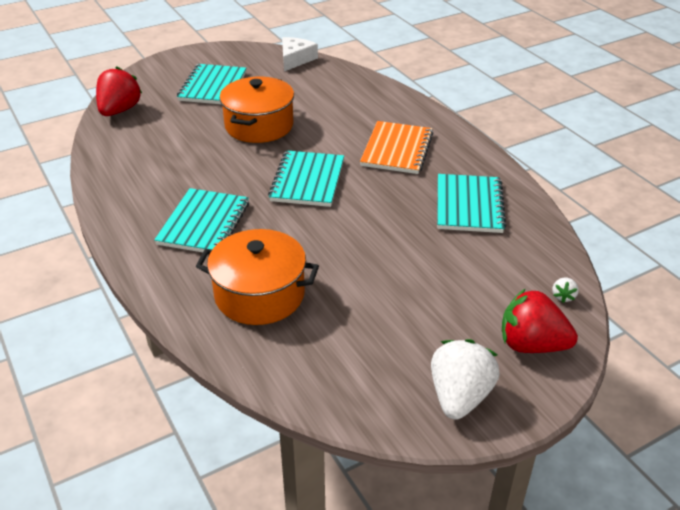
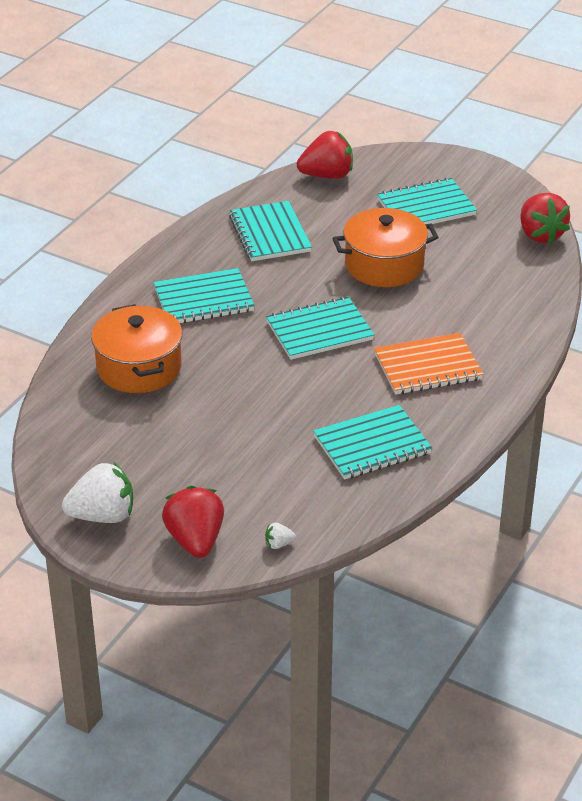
camera: 60 degrees right, 0 degrees up
white cheese [282,37,318,72] -> red strawberry [520,193,570,244]
none -> turquoise notebook [229,201,312,261]

